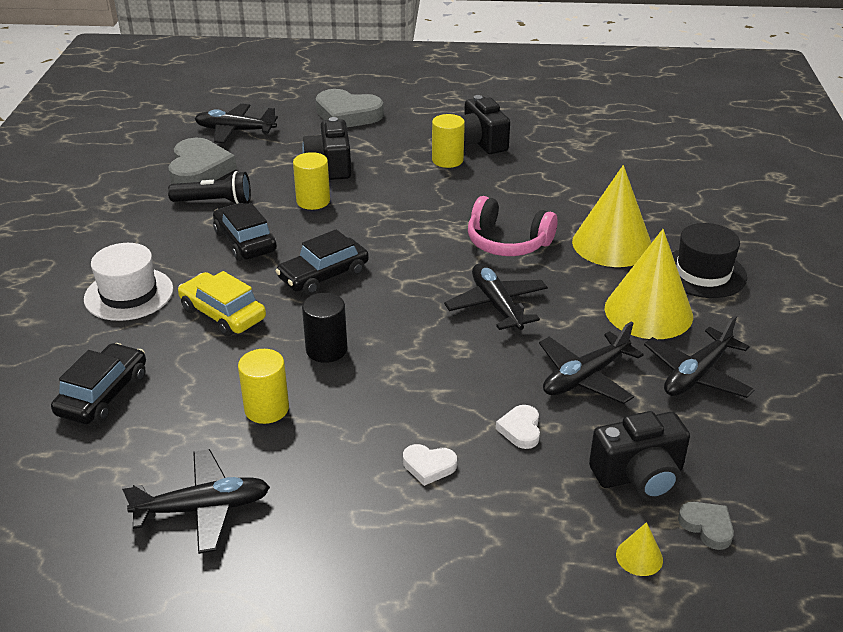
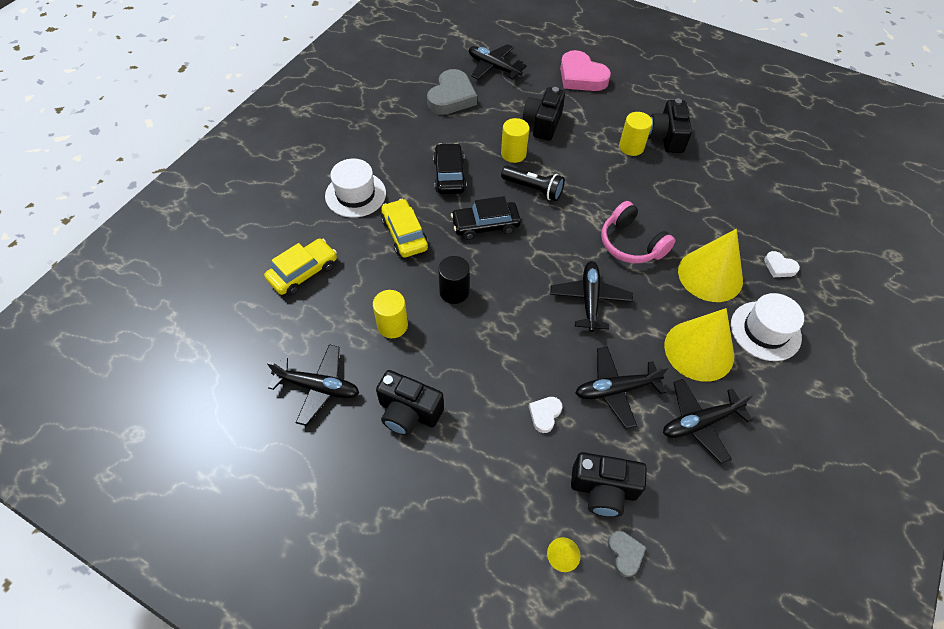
camera: 25 degrees right, 20 degrees up
black car [51,343,146,424] -> yellow car [264,238,337,295]
black flashlight [168,171,251,204] -> black flashlight moved to [501,166,565,201]
grey heart [316,89,384,127] -> pink heart [560,50,611,91]
white heart [403,444,457,486] -> white heart moved to [764,251,800,277]
black hat [672,223,747,298] -> white hat [731,293,804,361]
none -> black camera [376,370,444,436]

